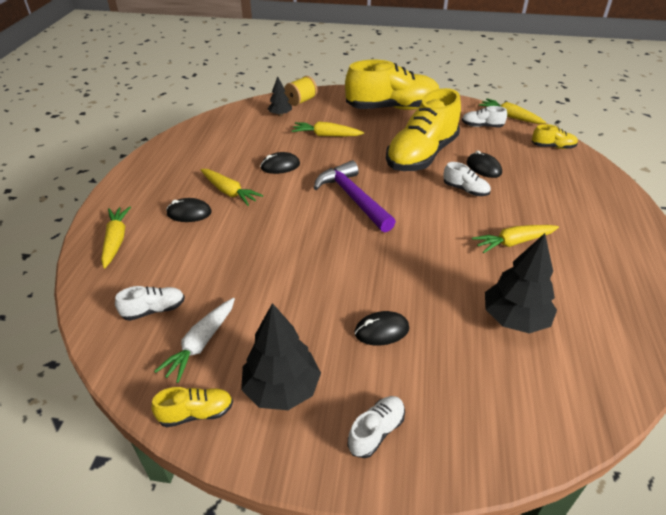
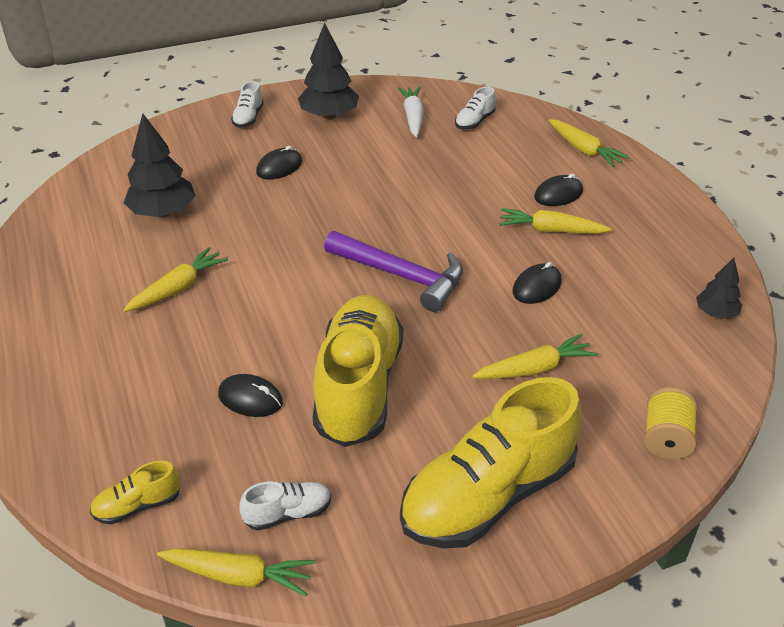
camera: 150 degrees right, 0 degrees up
yellow shoe [151,387,233,427] -> none
black tree [267,76,292,116] -> black tree moved to [696,258,742,319]
white shoe [443,162,491,196] -> none

